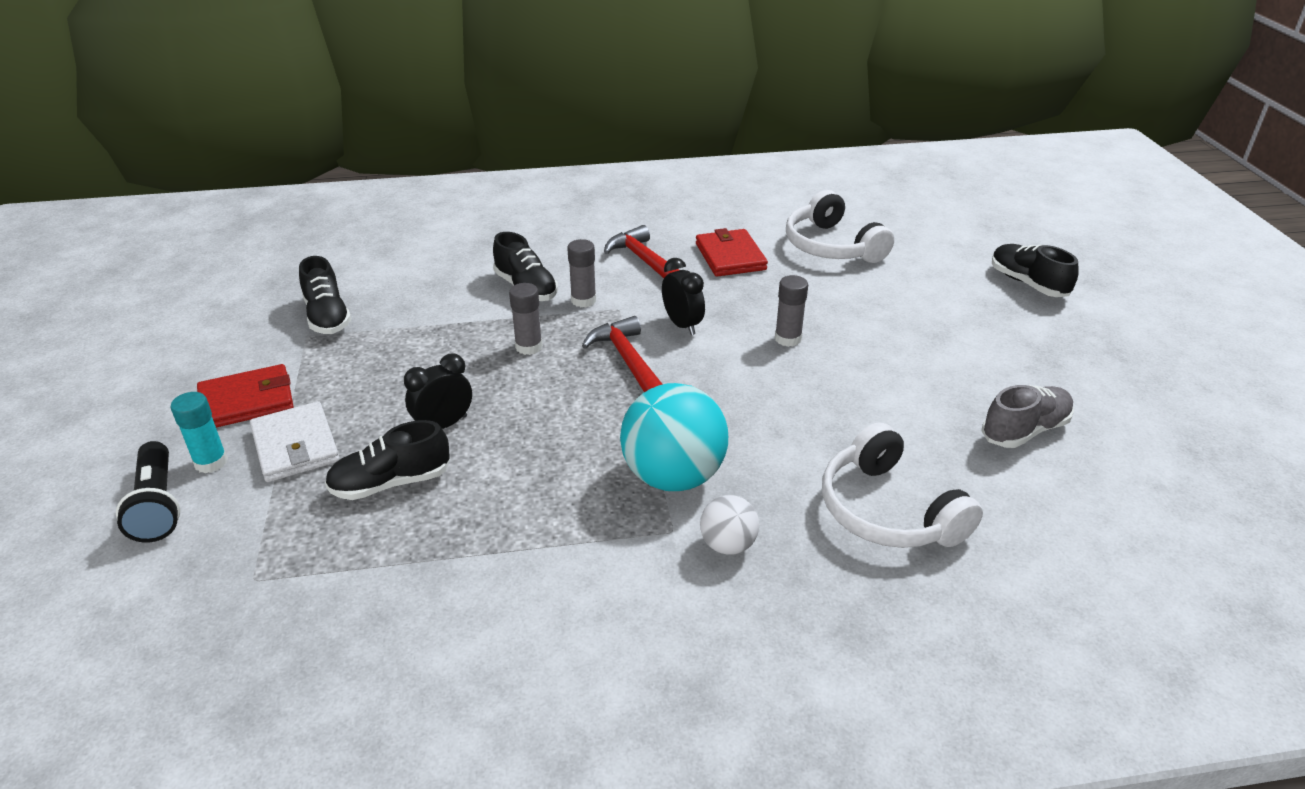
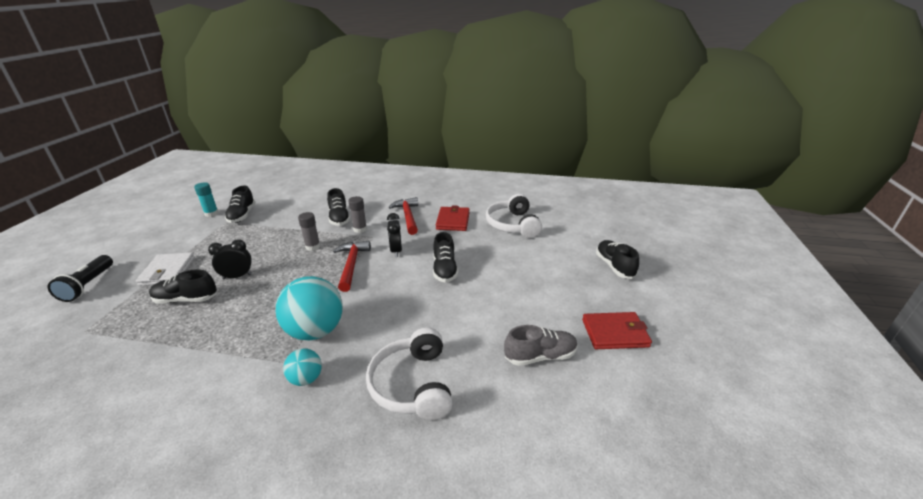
camera: 20 degrees right, 5 degrees down
turquoise glue stick [171,392,228,473] -> turquoise glue stick moved to [194,182,219,217]
red wallet [197,364,294,428] -> red wallet moved to [582,312,652,349]
white ball [700,495,759,555] -> turquoise ball [283,349,322,386]
grey glue stick [775,275,808,347] -> black shoe [433,232,458,283]

